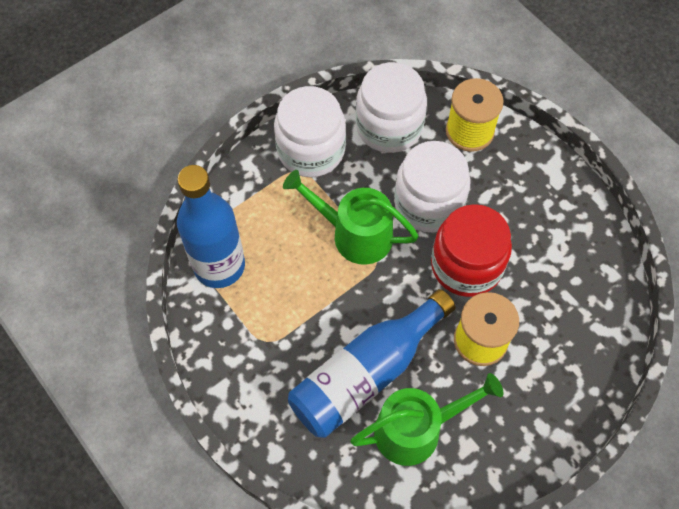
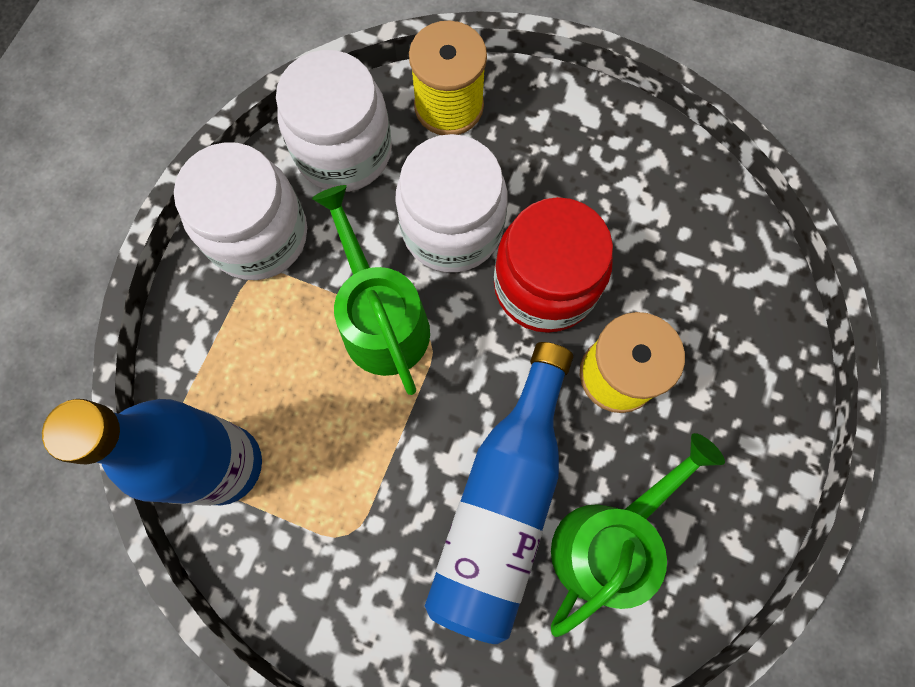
camera: 30 degrees left, 10 degrees up
green watering can [283,170,419,265] -> green watering can turned 75 degrees clockwise [312,185,430,395]

